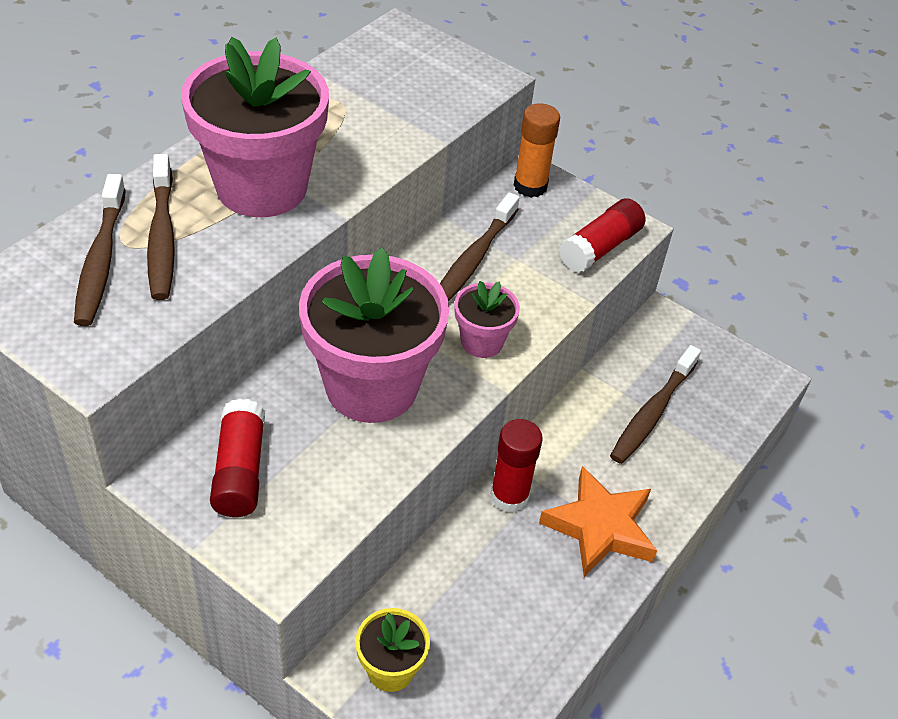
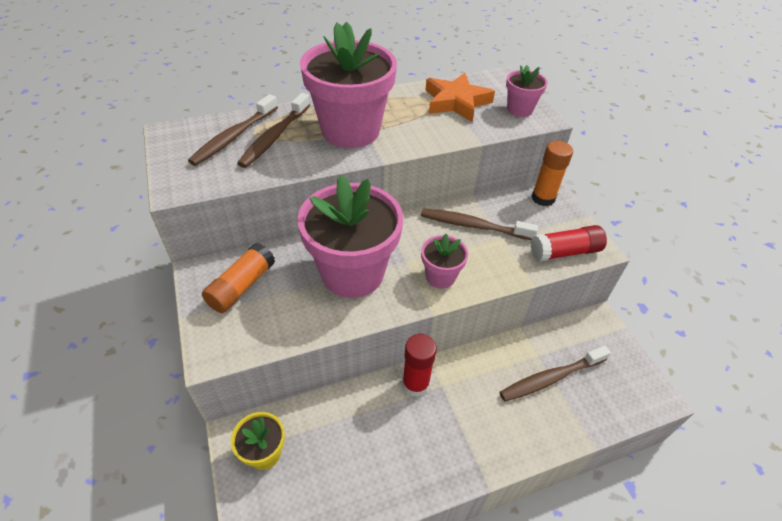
camera: 35 degrees right, 0 degrees up
red glue stick [210,398,265,517] -> orange glue stick [202,243,275,313]
brown toothbrush [440,192,520,302] -> brown toothbrush turned 45 degrees clockwise [421,208,538,240]
orange star [539,466,657,577] -> orange star moved to [425,73,495,122]
none -> pink flower pot [506,65,548,117]

